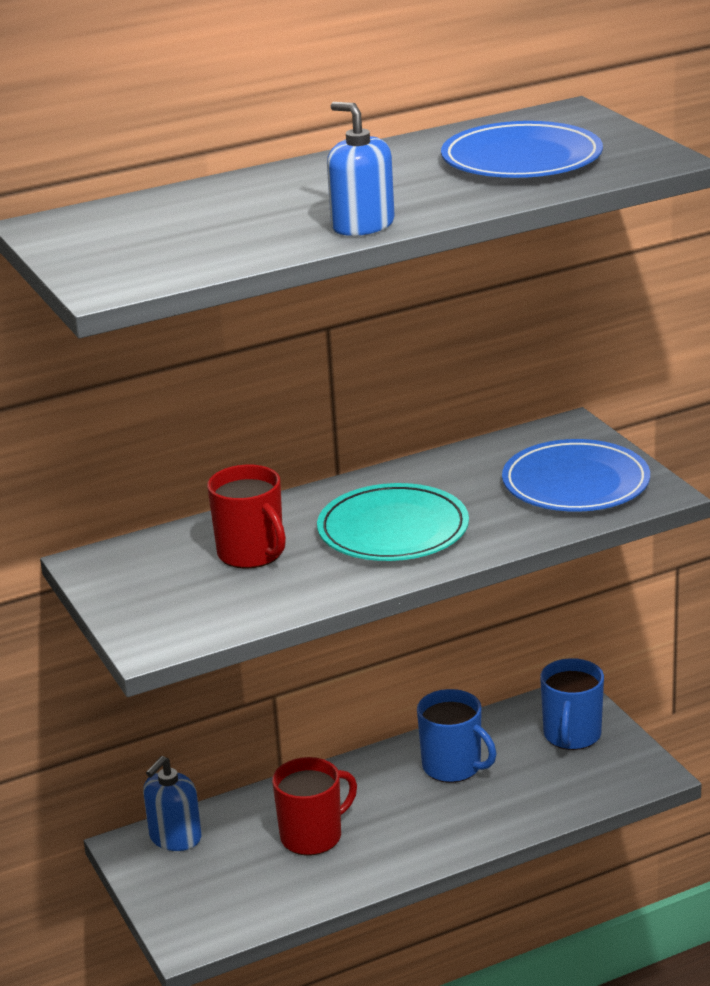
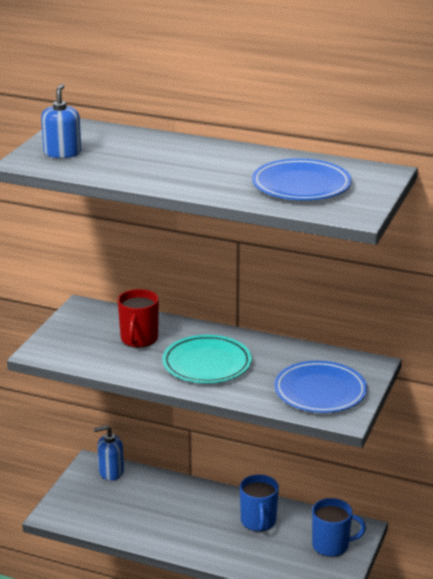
camera: 45 degrees right, 0 degrees up
red mug [272,757,357,855] -> none
blue soap dispenser [327,102,395,236] -> blue soap dispenser moved to [41,84,81,158]
blue mug [540,658,604,750] -> blue mug turned 150 degrees counterclockwise [312,498,366,557]

